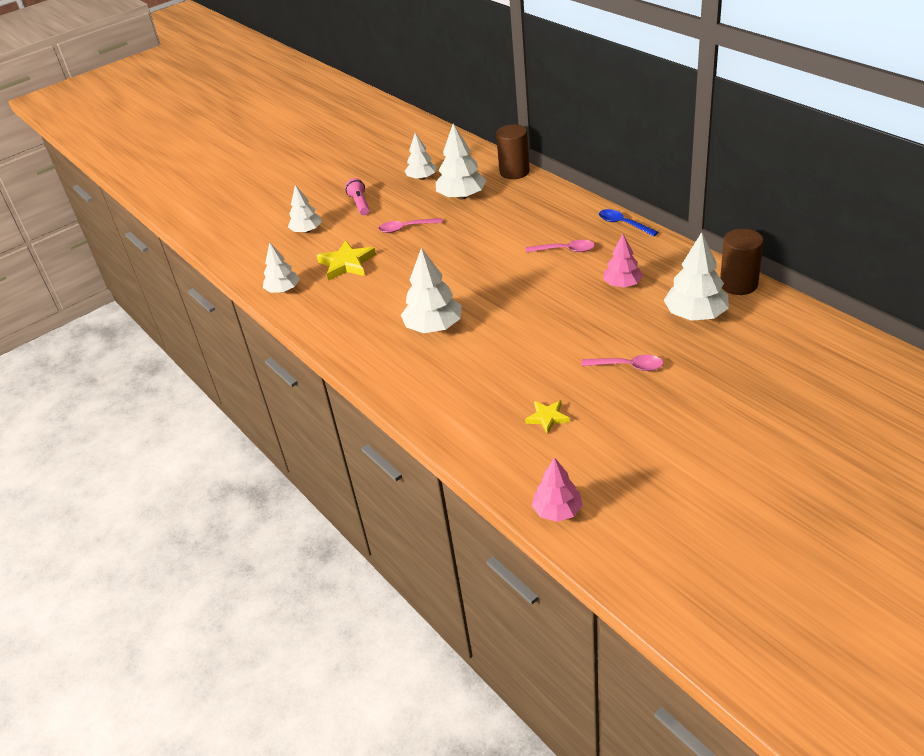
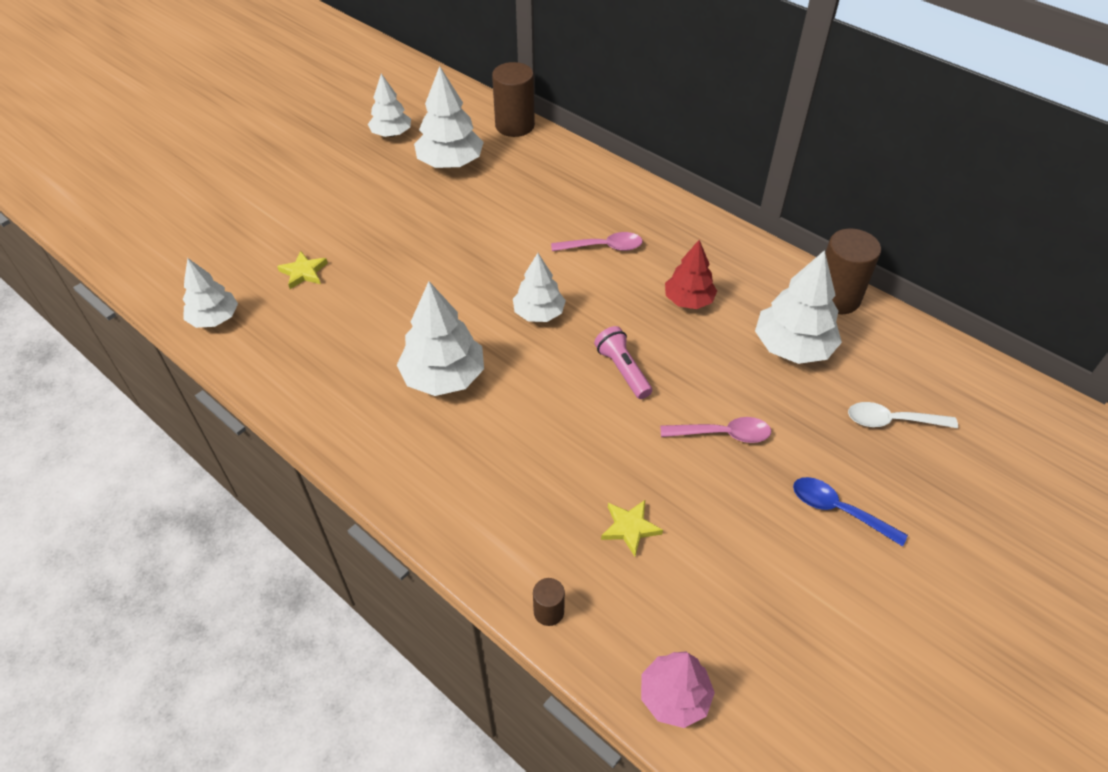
camera: 15 degrees left, 10 degrees up
white tree [288,185,322,233] -> white tree moved to [513,253,566,322]
yellow star [317,240,376,281] -> yellow star [277,251,328,289], size x0.59
pink flashlight [345,178,370,215] -> pink flashlight moved to [594,326,652,399]
pink spoon [378,218,443,233] -> none
blue spoon [599,209,658,236] -> blue spoon moved to [793,477,908,547]
pink tree [603,234,643,288] -> red tree [665,240,717,309]
none -> brown cylinder [533,578,565,626]
none -> white spoon [848,402,958,428]

